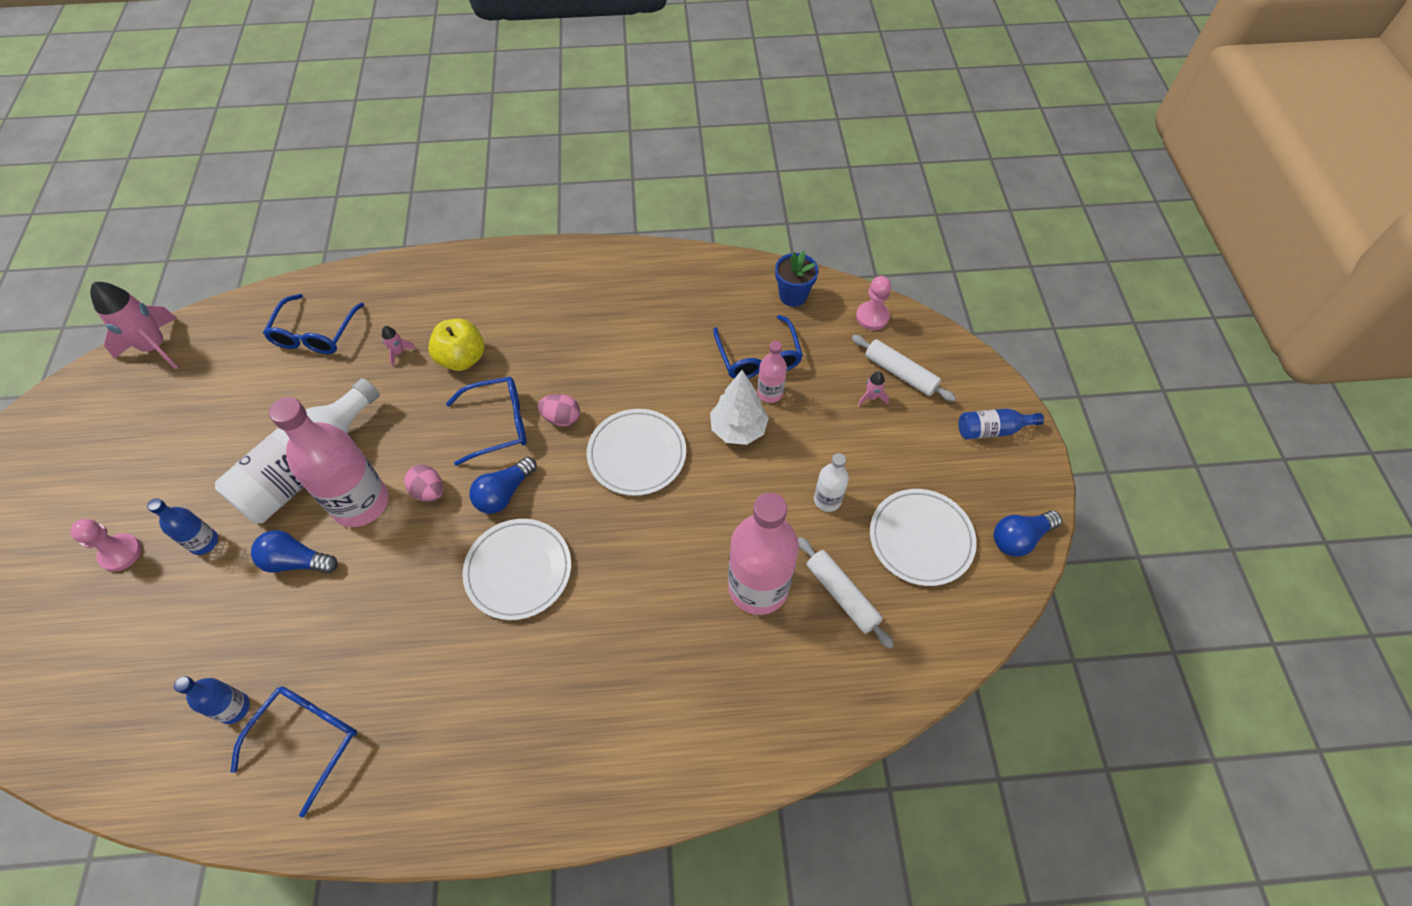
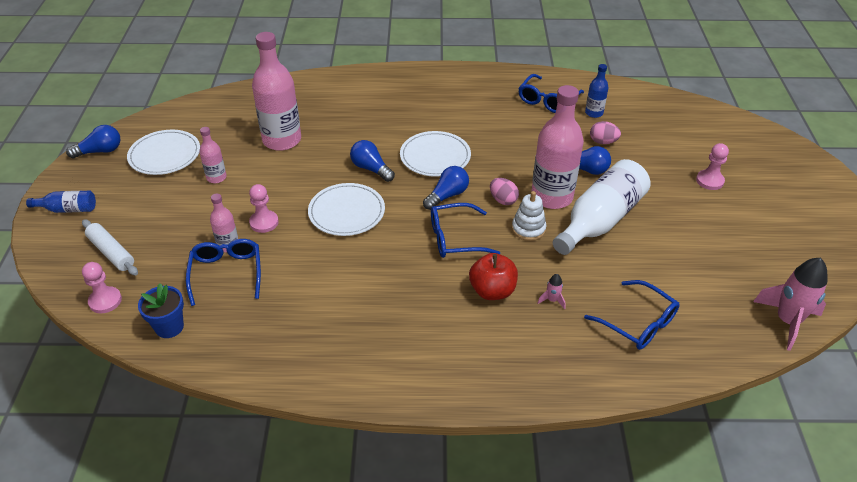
camera: 175 degrees left, 15 degrees down
blue bottle [147,498,218,555] -> none
blue glasses [263,294,364,354] -> blue glasses turned 120 degrees clockwise [584,280,680,350]
yellow apple [428,318,484,371] -> red apple [469,253,518,300]
pink egg [538,394,580,426] -> pink egg moved to [590,121,621,144]
white tree [710,370,769,445] -> pink pawn [249,184,279,233]
white rolling pin [798,537,894,649] -> none
white bottle [814,453,849,512] -> pink bottle [199,127,227,183]
pink rocket [858,372,889,406] -> none
none -> blue light bulb [350,140,395,182]
none -> white stacking toy [512,191,546,241]

